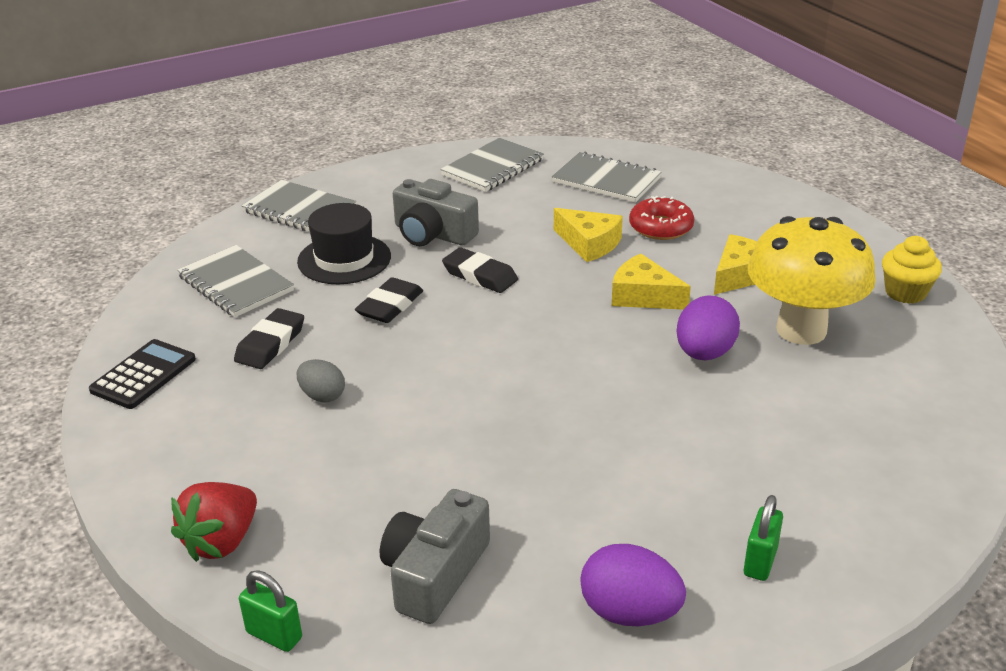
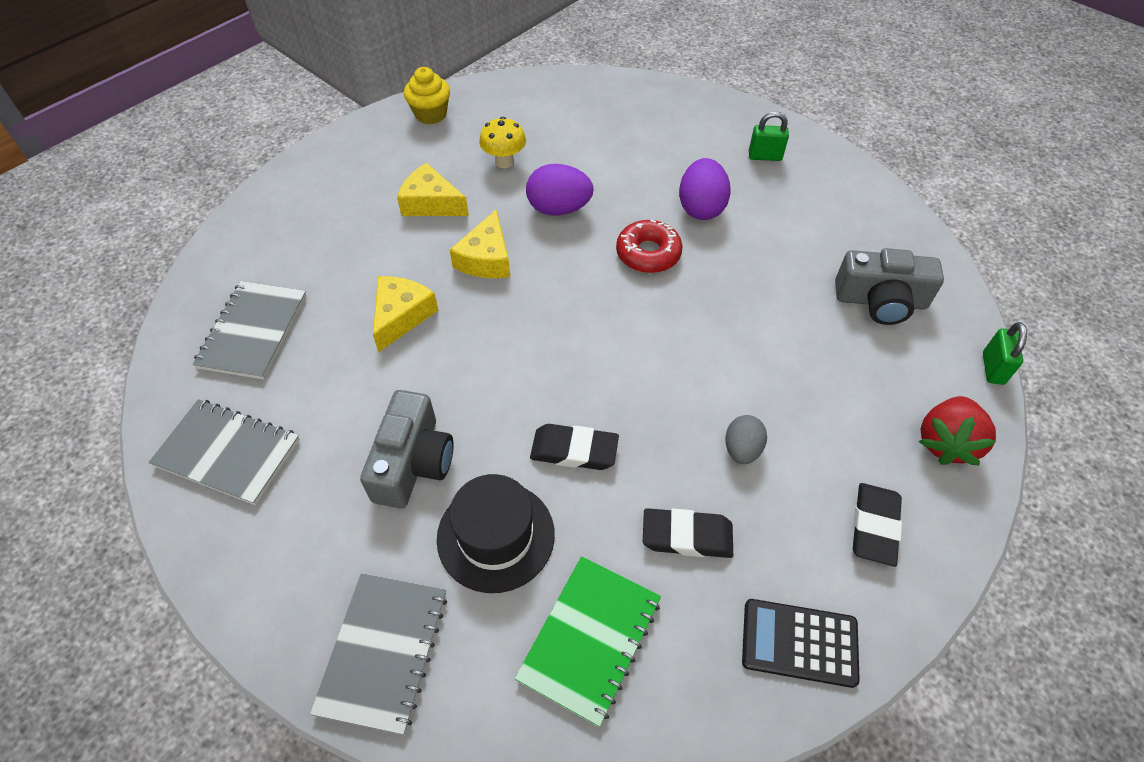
camera: 110 degrees left, 20 degrees up
red strawberry [171,482,257,562] -> red strawberry turned 105 degrees clockwise [918,396,996,465]
grey notebook [177,245,294,317] -> green notebook [515,556,661,727]
black eraser [442,247,518,293] -> black eraser moved to [853,483,902,567]
purple egg [580,544,686,626] -> purple egg moved to [679,158,731,220]
red donut [629,196,694,240] -> red donut moved to [616,220,683,273]
yellow mushroom [747,216,876,345] -> yellow mushroom [479,117,526,168], size x0.47

